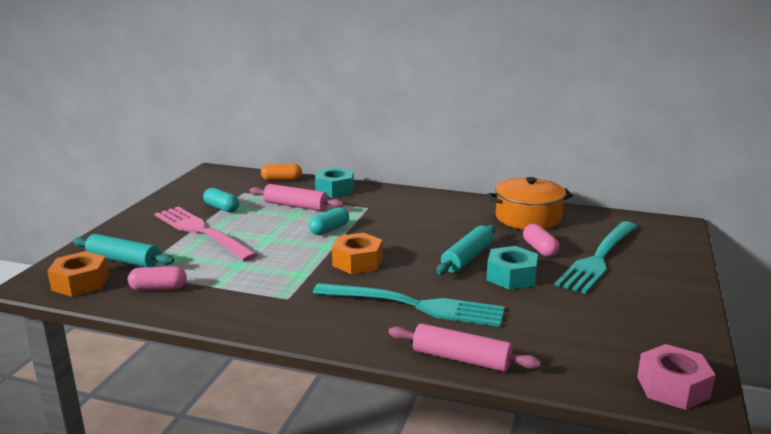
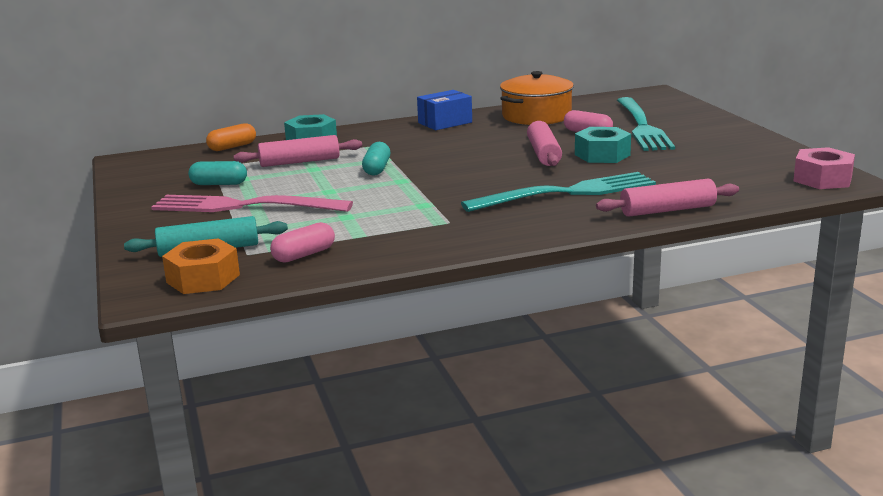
camera: 35 degrees left, 0 degrees up
orange nut [332,233,383,274] -> none
turquoise rolling pin [436,225,496,275] -> pink rolling pin [527,121,562,166]
none -> blue box [417,90,472,130]

